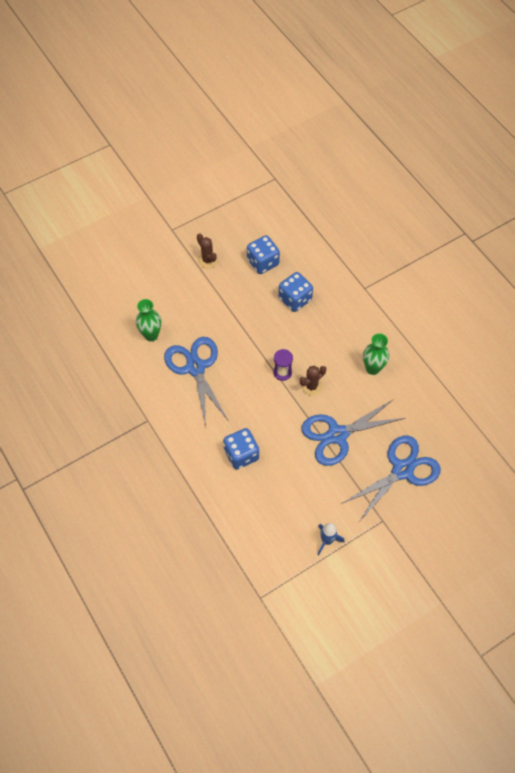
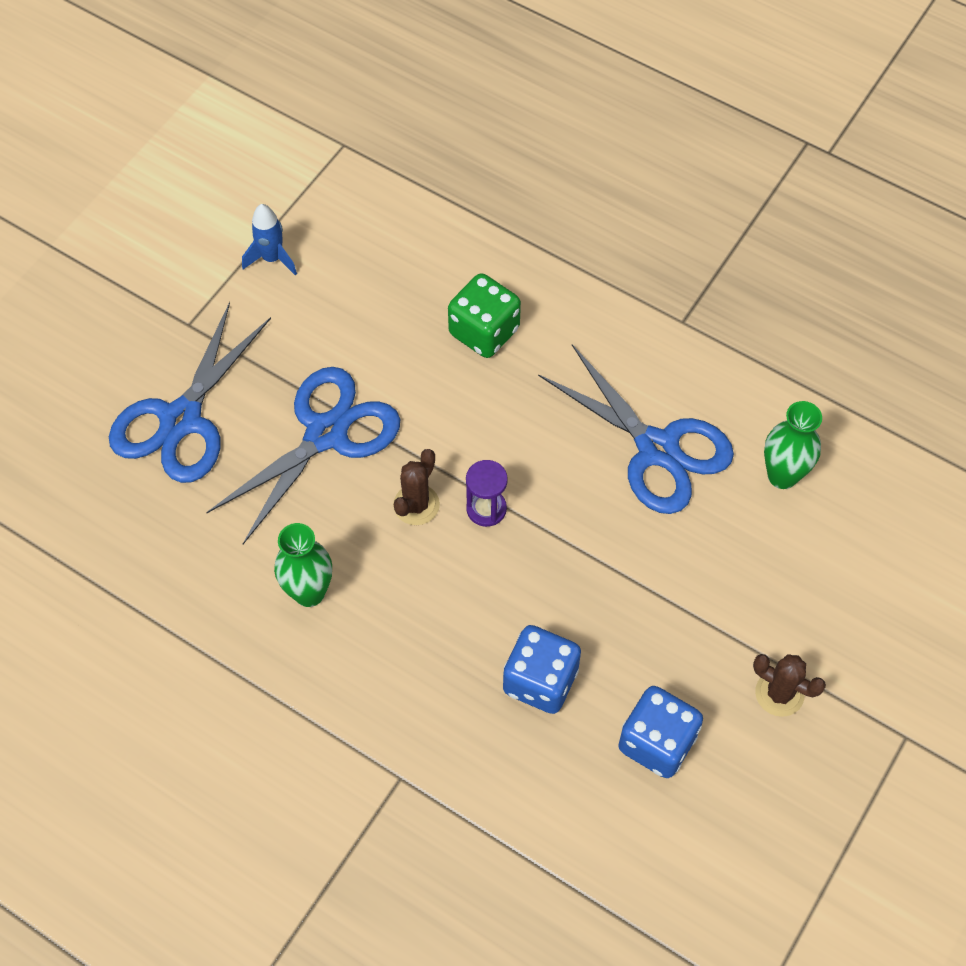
camera: 155 degrees right, 0 degrees up
blue dice [223,428,259,470] -> green dice [448,273,521,358]

